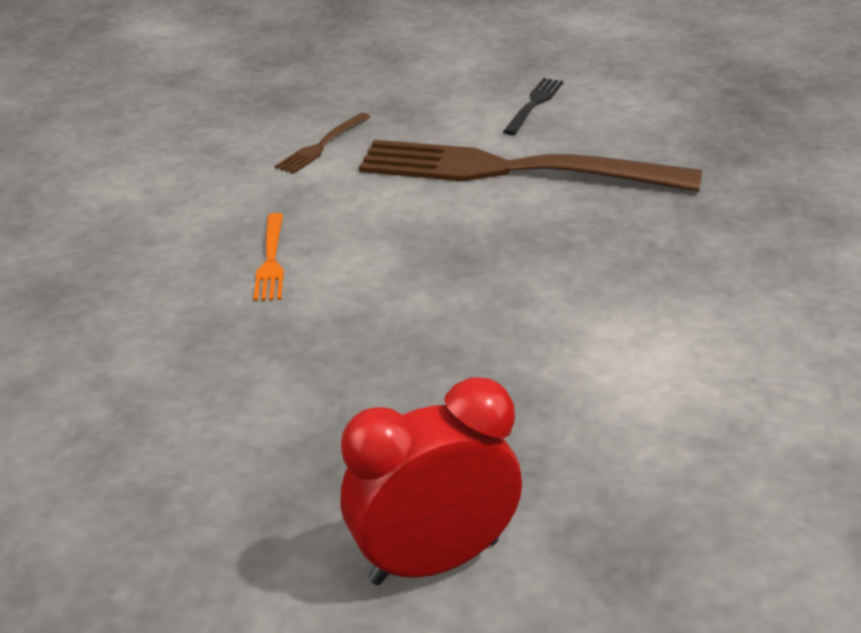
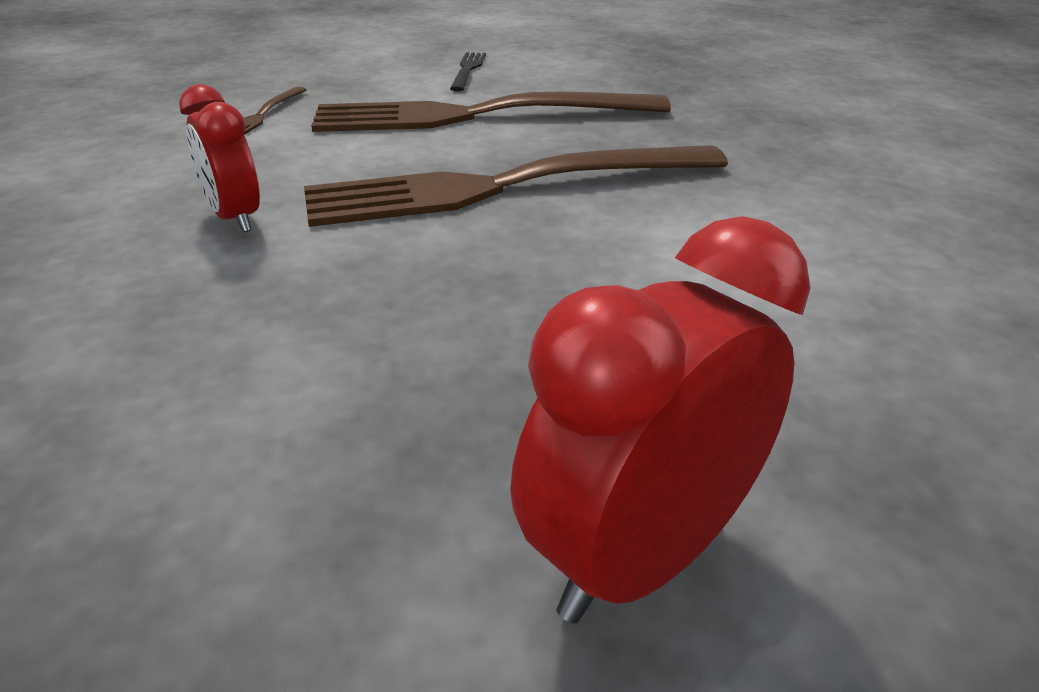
camera: 20 degrees left, 0 degrees up
orange fork [254,213,284,301] -> red clock [179,84,260,233]
none -> brown fork [304,145,728,227]

